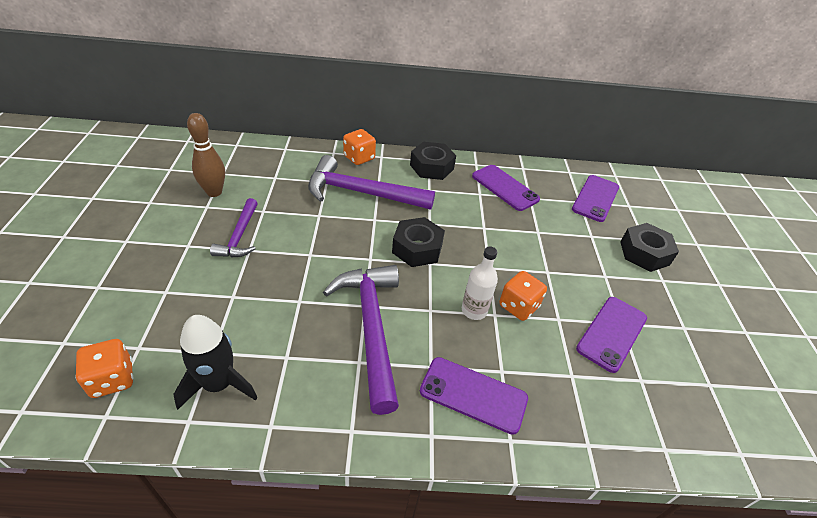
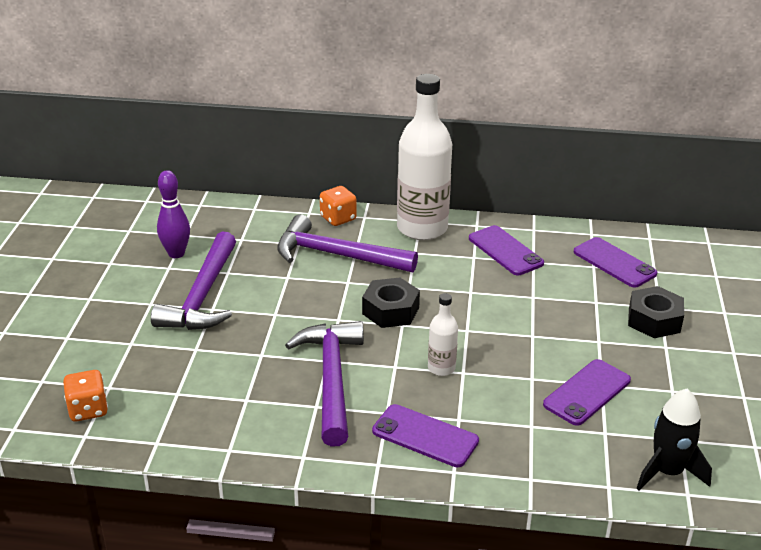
camera: 10 degrees right, 10 degrees down
black rocket [173,315,258,410] -> black rocket moved to [636,388,712,490]
brown bowling pin [187,113,225,197] -> purple bowling pin [157,170,190,258]
purple hammer [210,198,258,257] -> purple hammer [151,231,236,330], size x1.76
black nut [410,142,456,180] -> white bottle [397,74,452,240]
orange dice [499,271,547,321] -> none
purple phone [572,175,619,222] -> purple phone turned 75 degrees counterclockwise [574,237,657,288]

